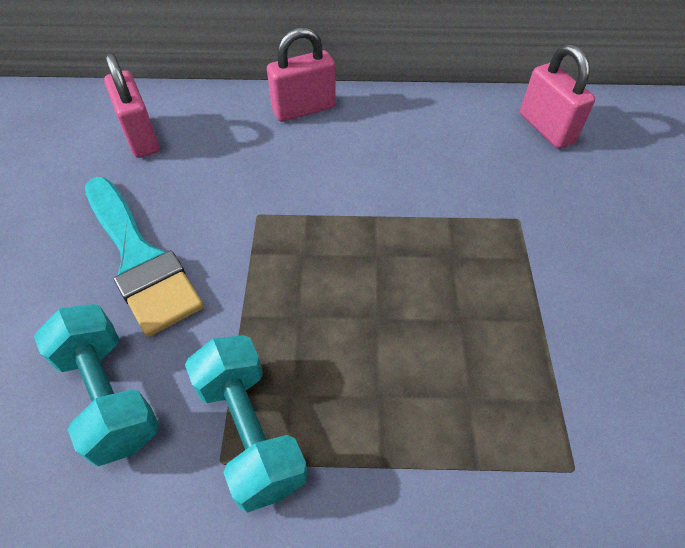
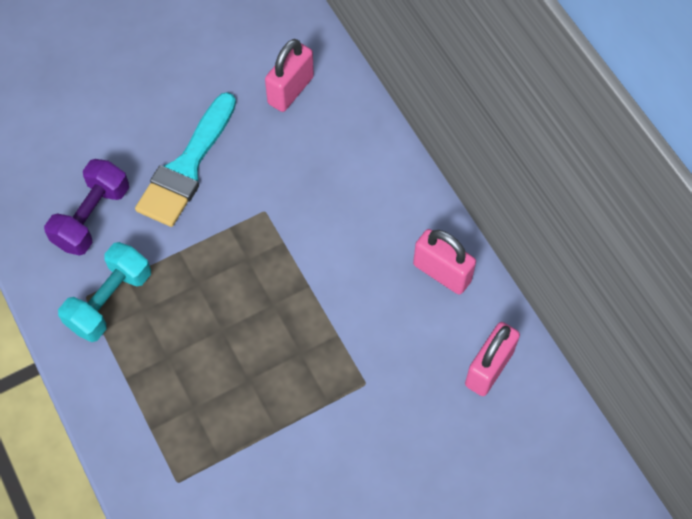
camera: 60 degrees right, 10 degrees up
turquoise dumbbell [34,304,160,466] -> purple dumbbell [44,159,129,256]
pink padlock [267,27,336,122] -> pink padlock moved to [413,229,476,295]

